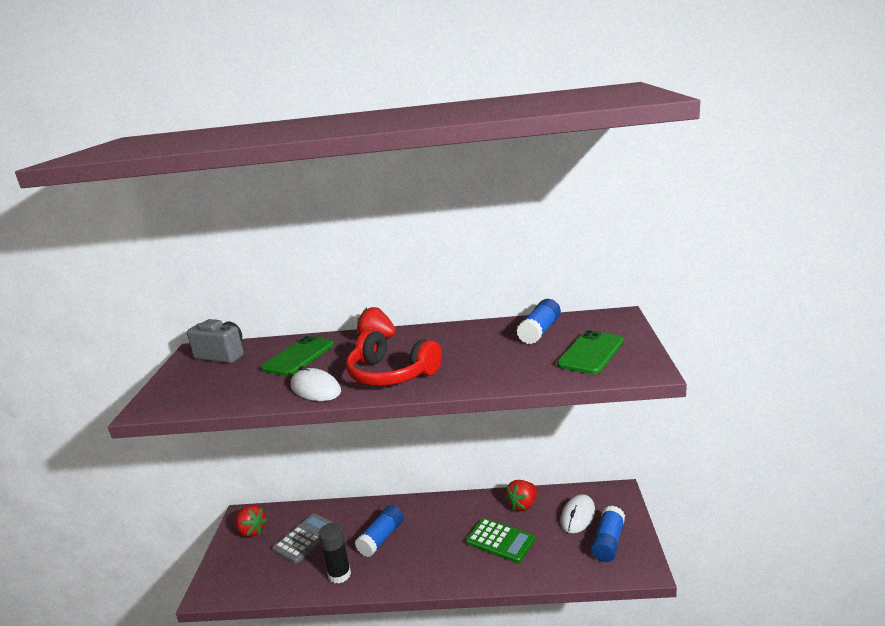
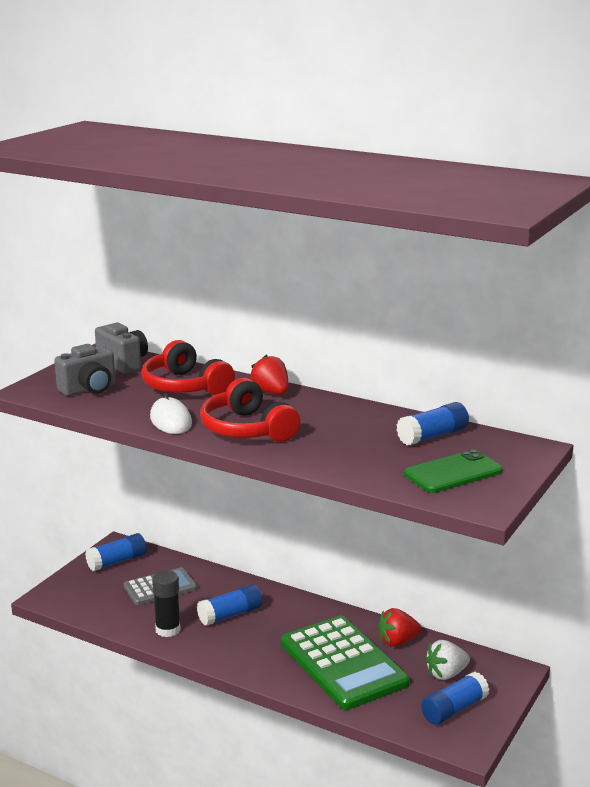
camera: 25 degrees right, 0 degrees up
red strawberry [235,505,267,537] -> blue glue stick [85,533,147,571]
green phone [261,336,334,376] -> red headphones [141,340,235,395]
green calculator [466,518,535,563] -> green calculator [281,616,410,710], size x1.75
white mouse [561,494,595,533] -> white strawberry [425,640,470,680]
none -> grey camera [54,344,115,396]

